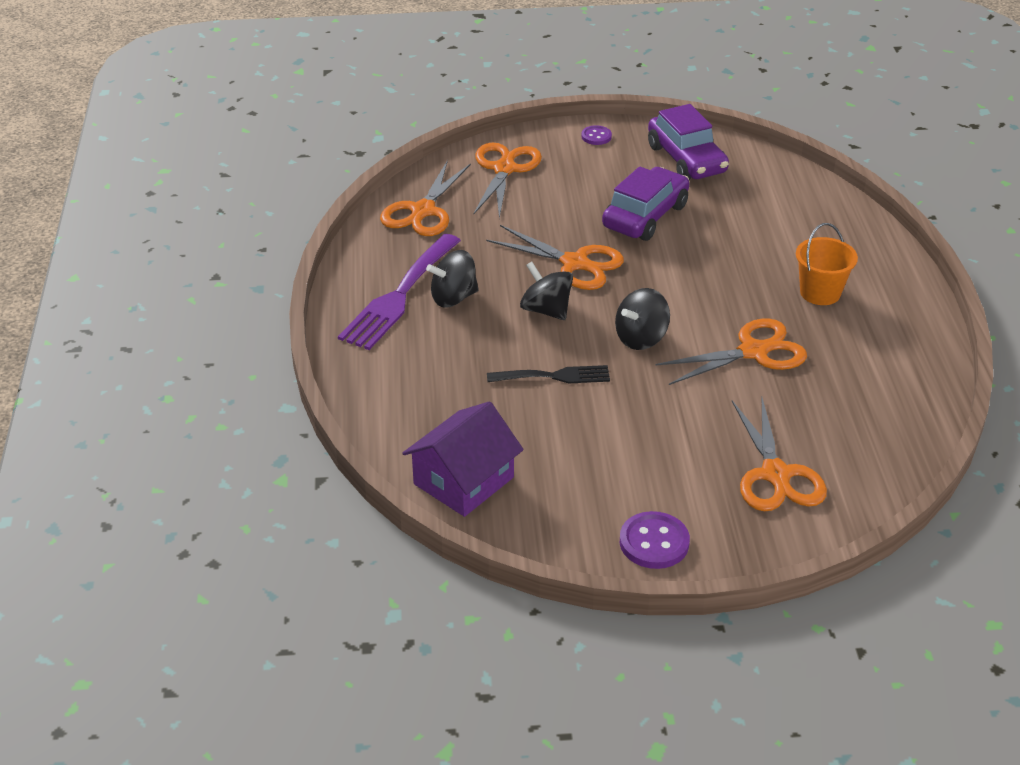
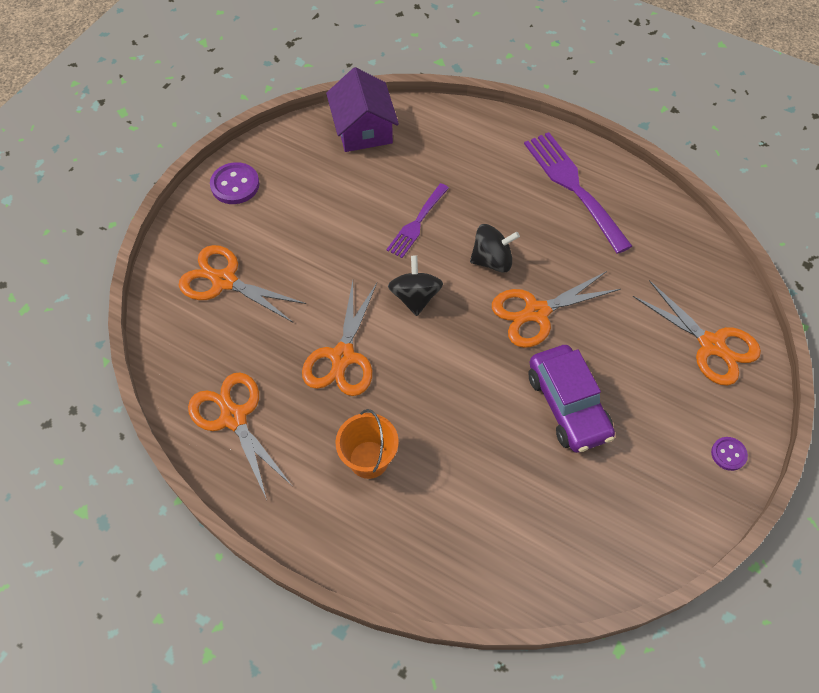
camera: 125 degrees right, 20 degrees up
orange scissors [380,160,471,236] -> orange scissors moved to [188,372,292,500]
black spinning top [426,250,479,308] -> none
black fork [487,365,610,383] -> purple fork [386,183,449,258]
purple car [648,104,729,180] -> none

